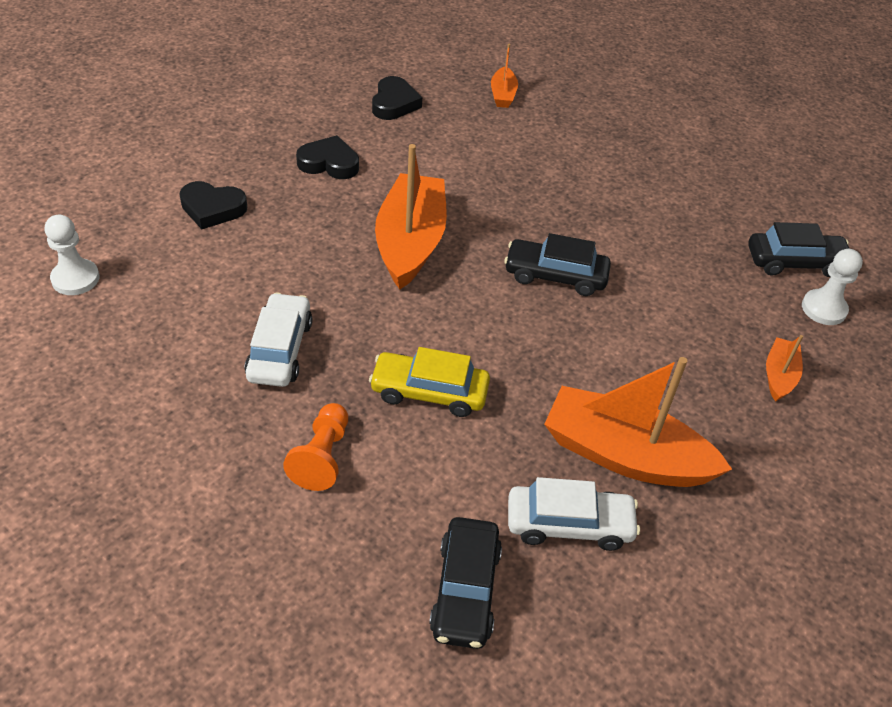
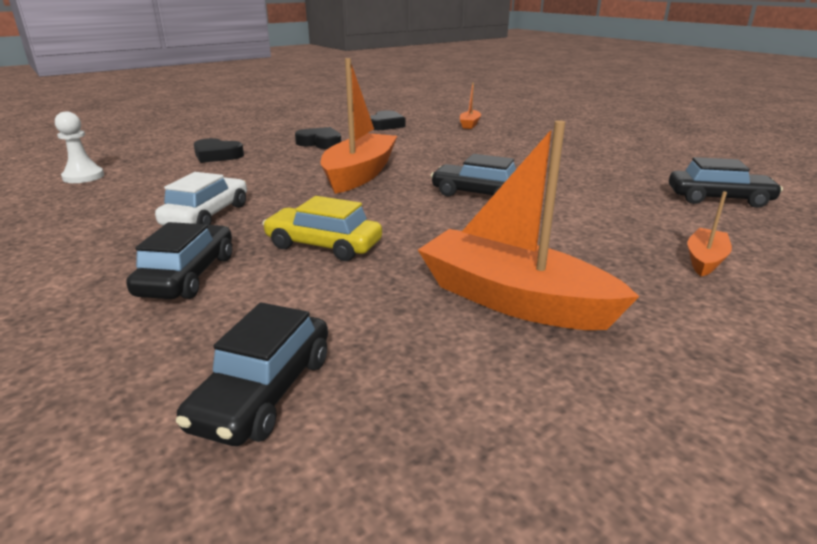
camera: 15 degrees right, 20 degrees down
orange pawn [283,403,348,491] -> black car [126,222,232,299]
white car [508,477,640,551] -> none
white pawn [802,249,863,325] -> none

